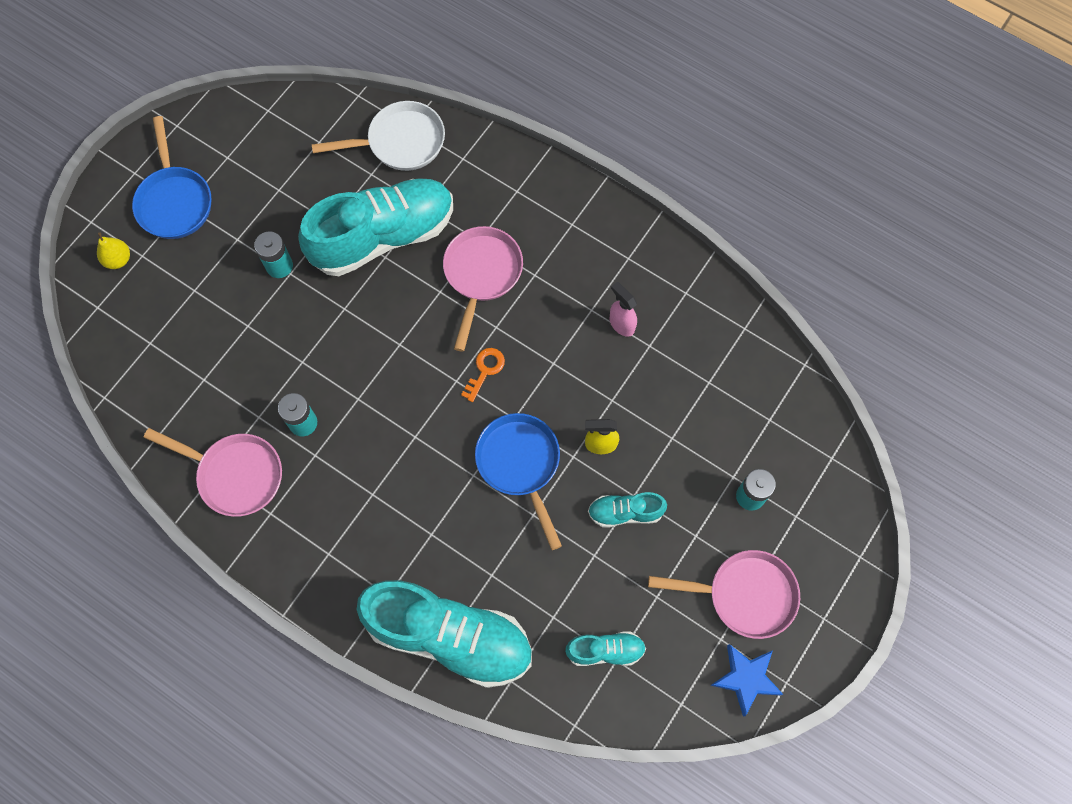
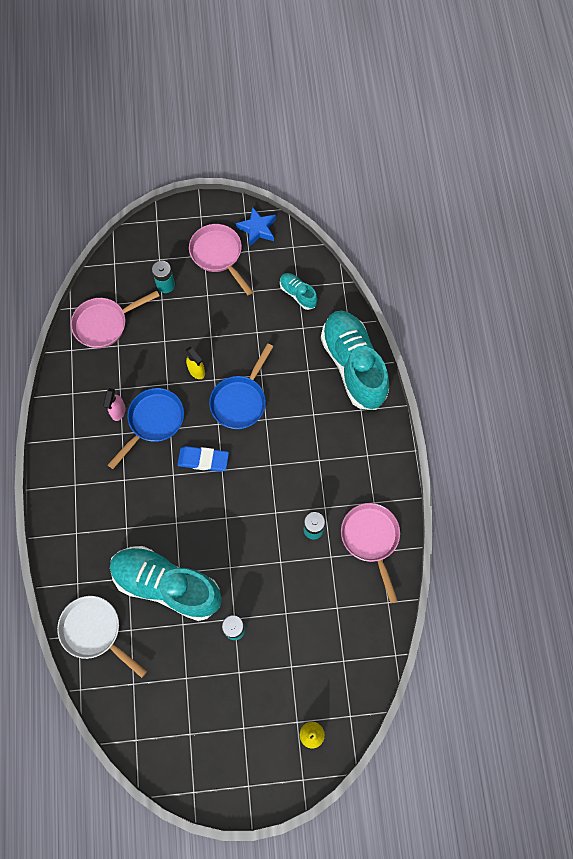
camera: 130 degrees left, 0 degrees up
blue pan [132,116,211,239] -> blue pan moved to [108,388,184,469]
pink pan [443,226,523,352] -> pink pan moved to [71,291,160,348]
orange key [461,348,505,402] -> blue eraser [177,446,229,472]
turquoise shoe [588,492,667,527] -> none

